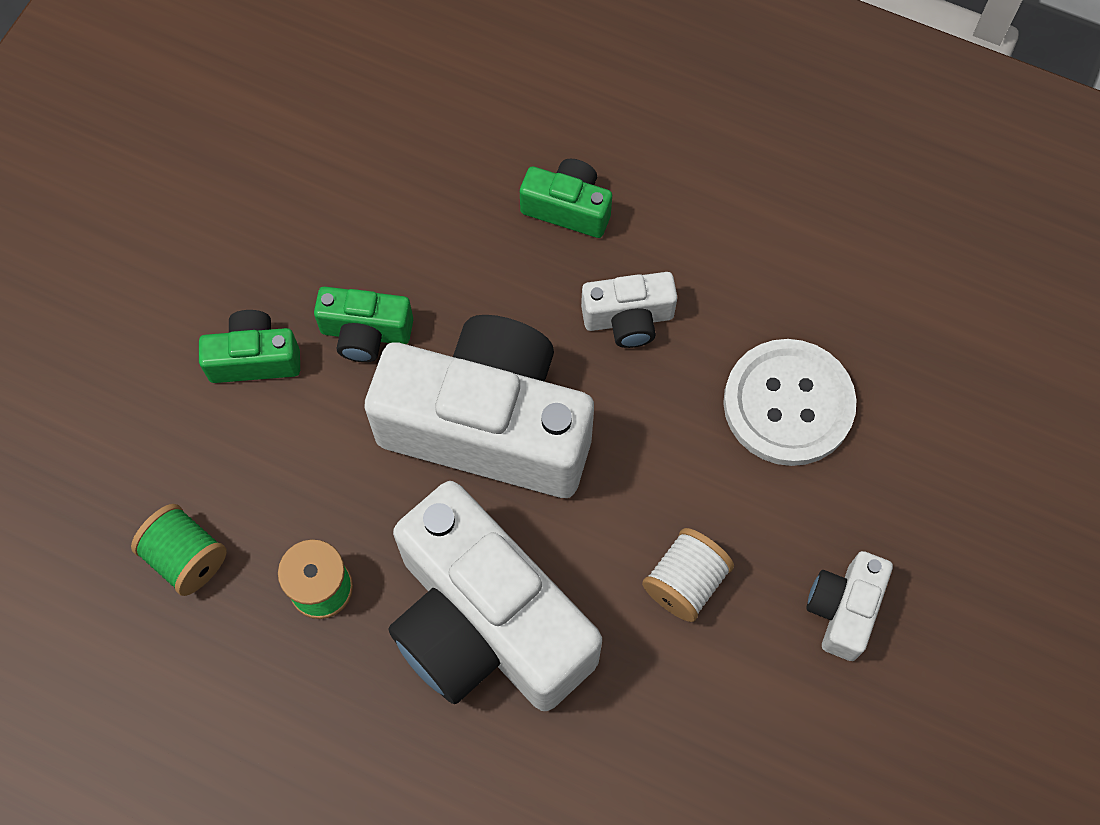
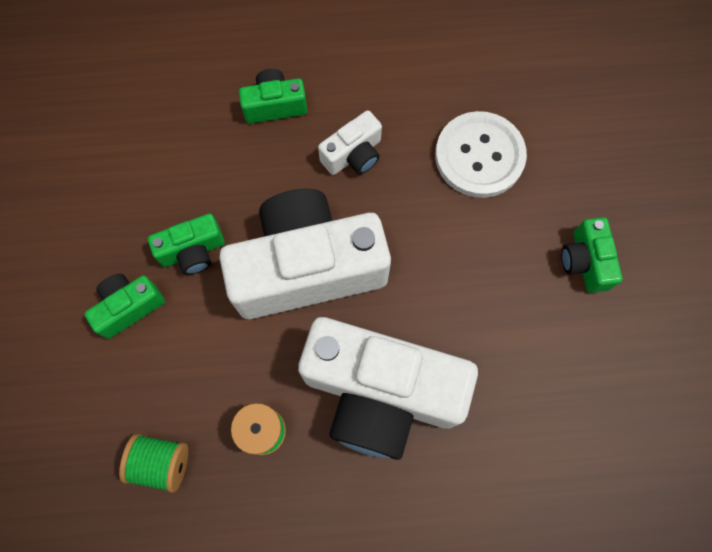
camera: 30 degrees left, 5 degrees up
white spool [642,528,734,622] -> none
white camera [806,551,893,661] -> green camera [561,217,622,293]

